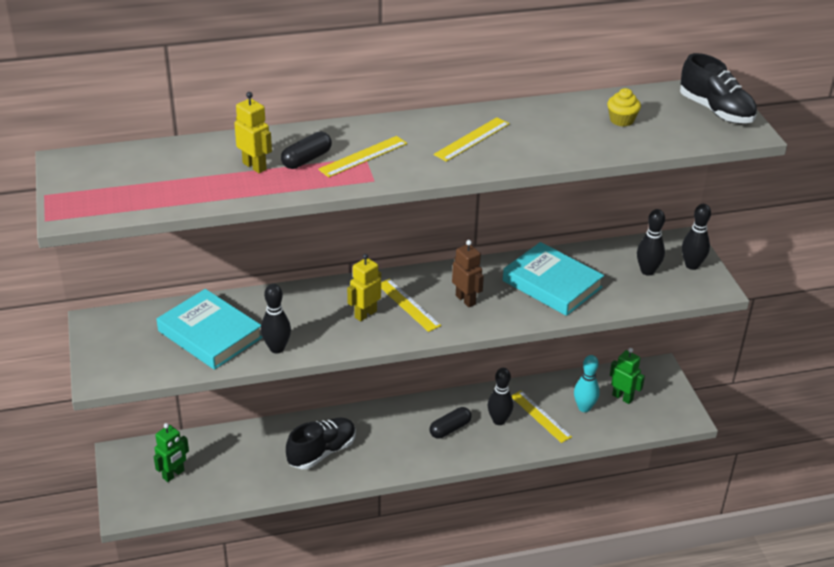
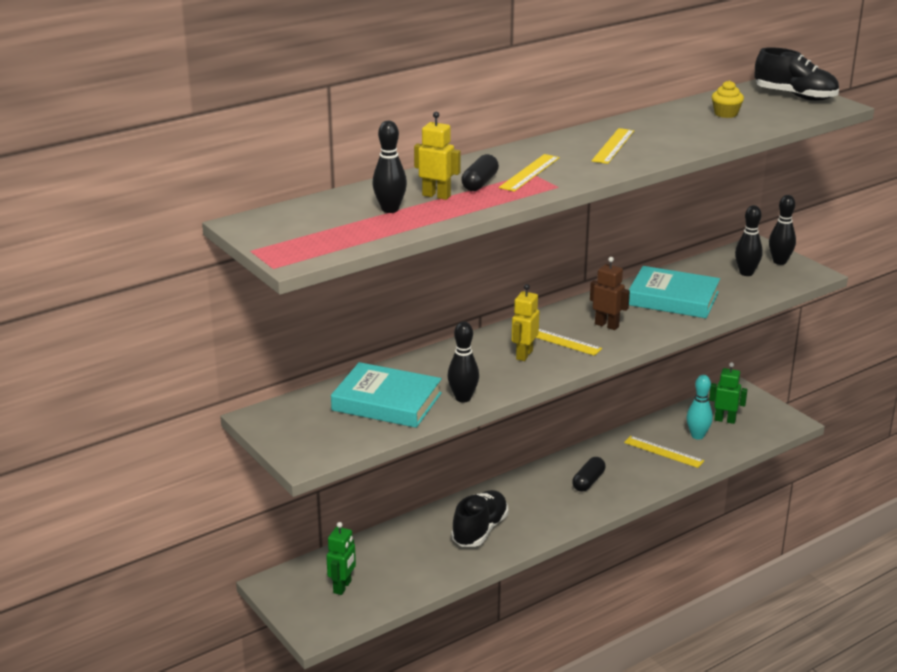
camera: 20 degrees left, 10 degrees down
black bowling pin [487,368,513,425] -> black bowling pin moved to [372,121,407,213]

